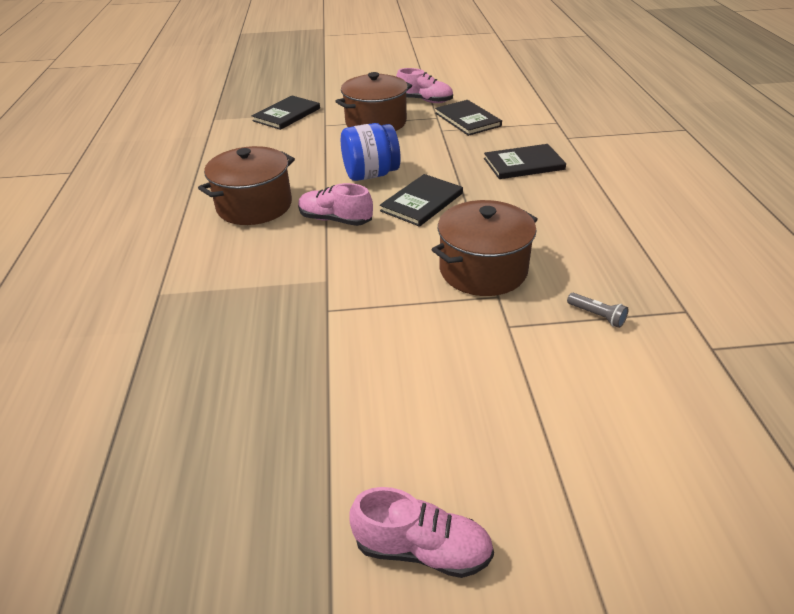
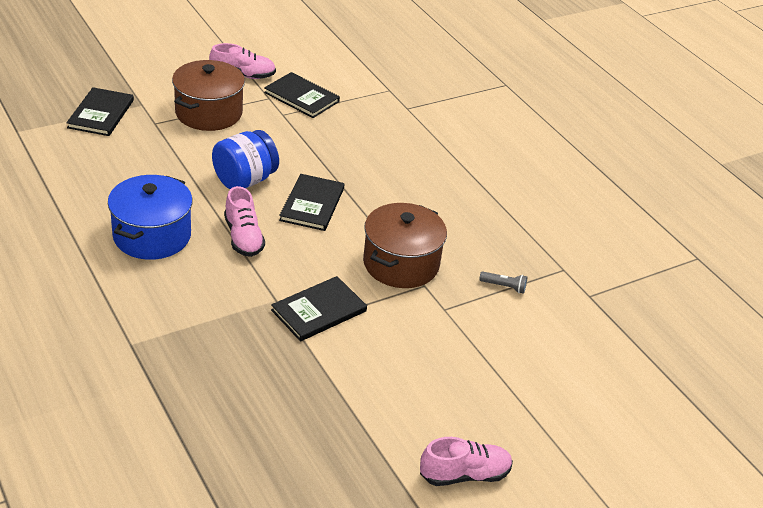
camera: 30 degrees left, 0 degrees up
brown pot [198,146,295,225] -> blue pot [108,175,193,260]
pink shoe [298,183,373,226] -> pink shoe turned 105 degrees counterclockwise [224,186,265,257]
black book [484,144,566,179] -> black book moved to [271,276,367,341]

